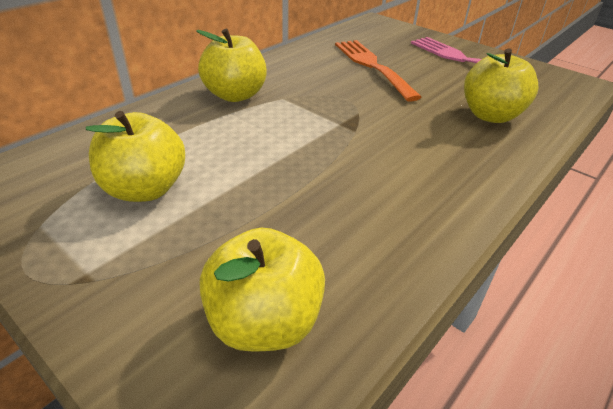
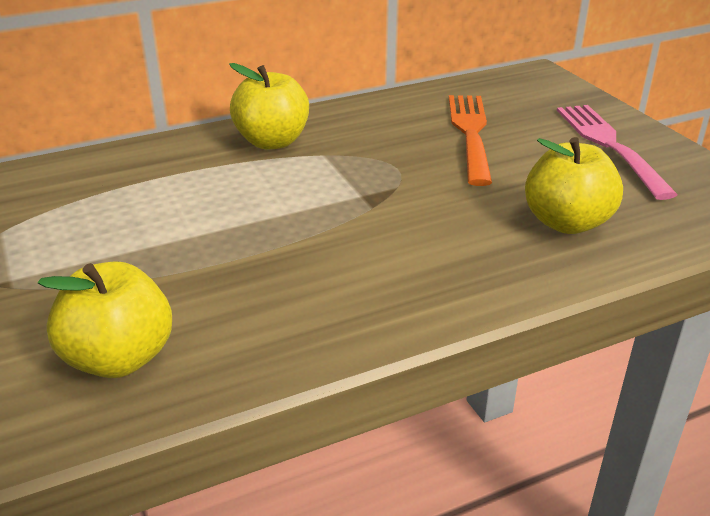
camera: 25 degrees right, 5 degrees down
yellow apple [86,111,185,202] -> none

